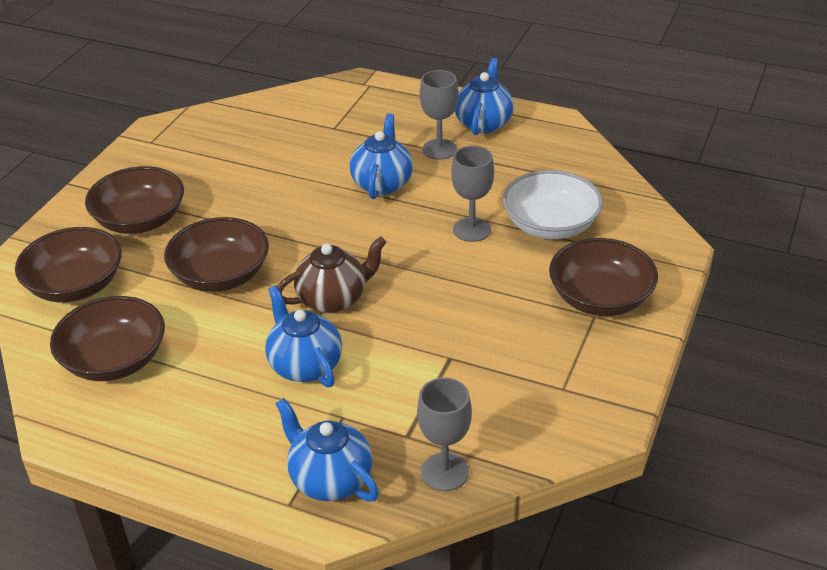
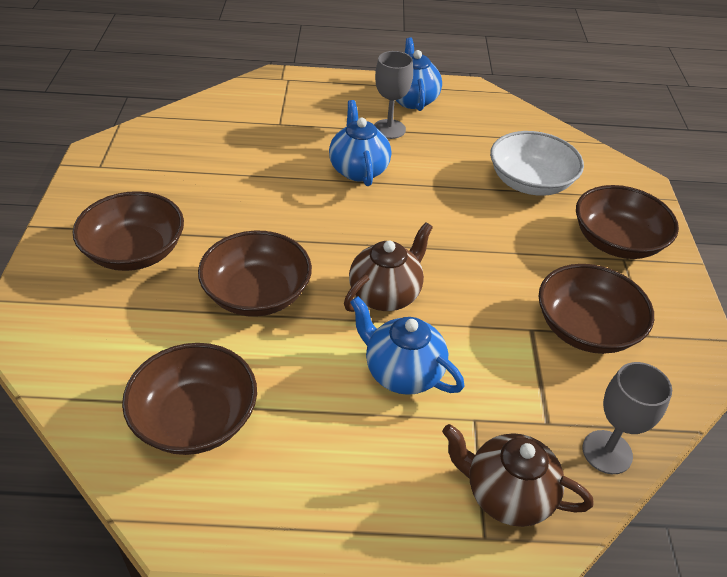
camera: 25 degrees left, 5 degrees up
brown bowl [15,227,122,302] -> brown bowl moved to [539,264,654,354]
blue teapot [275,398,379,501] -> brown teapot [442,424,593,527]
grey goblet [451,146,494,242] -> none

